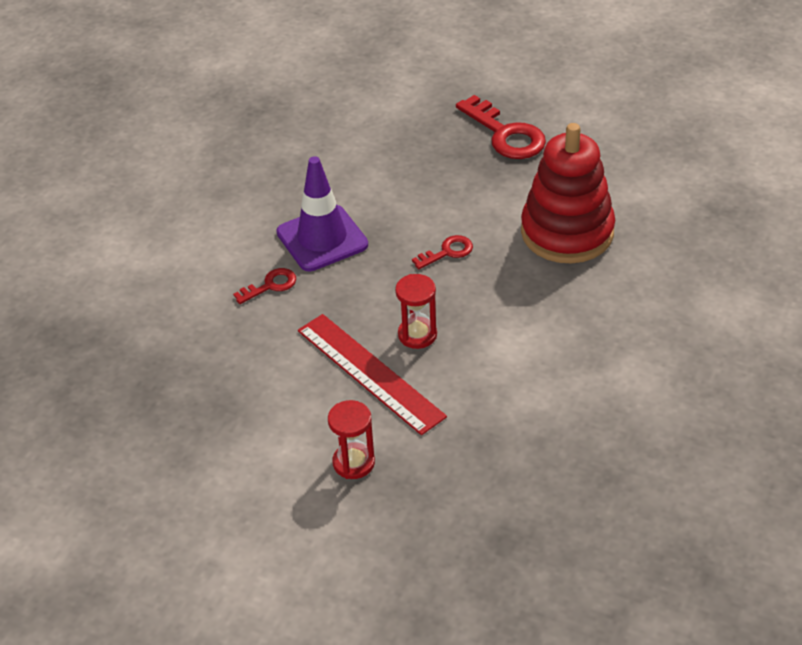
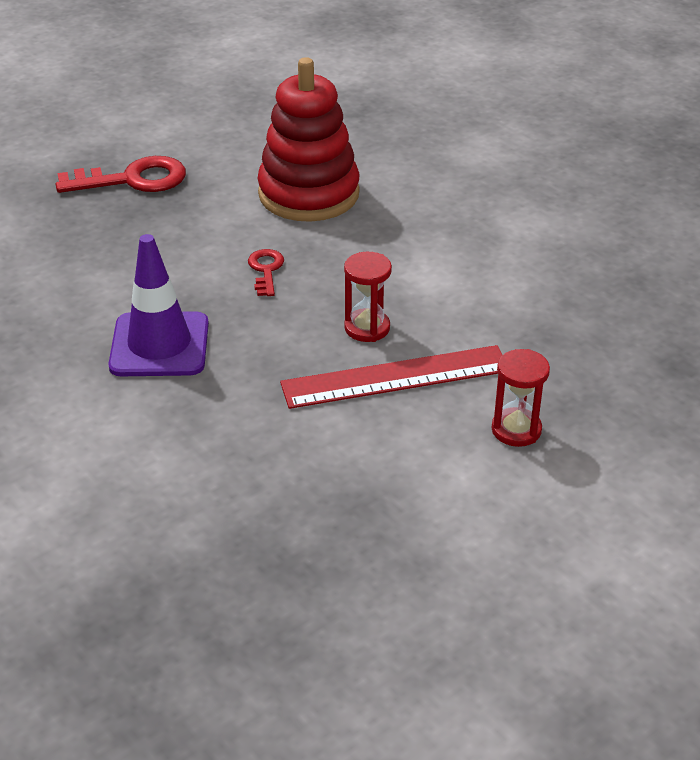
camera: 65 degrees left, 5 degrees down
red key [233,268,296,304] -> none

